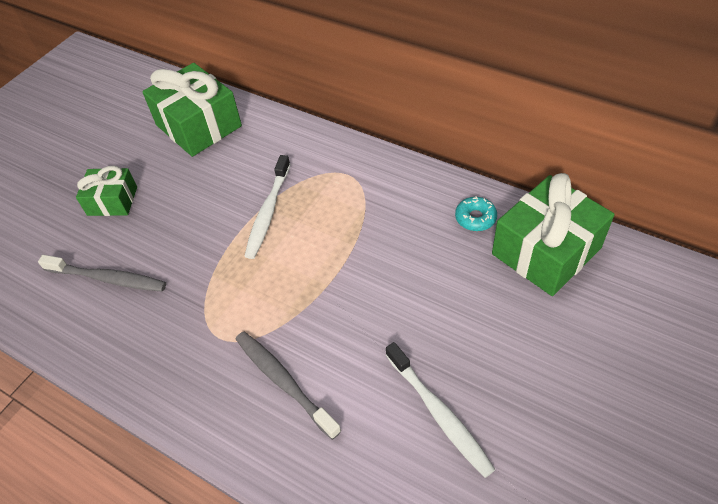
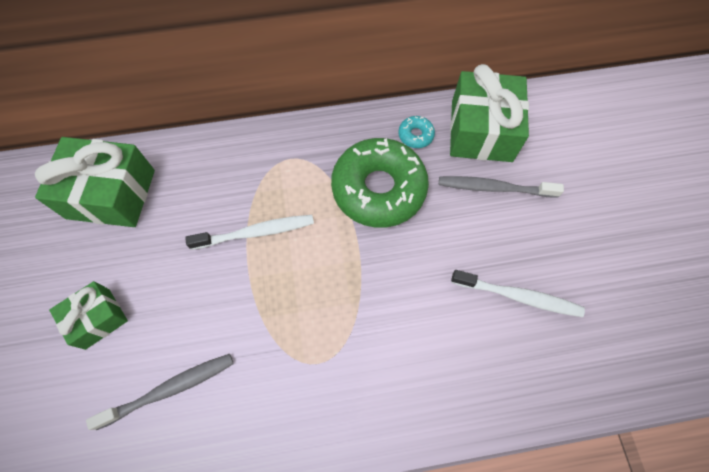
camera: 45 degrees left, 15 degrees up
grey toothbrush [236,332,341,440] -> grey toothbrush moved to [439,176,564,198]
white toothbrush [245,155,291,259] -> white toothbrush turned 75 degrees counterclockwise [185,215,314,250]
none -> green donut [331,138,429,228]

